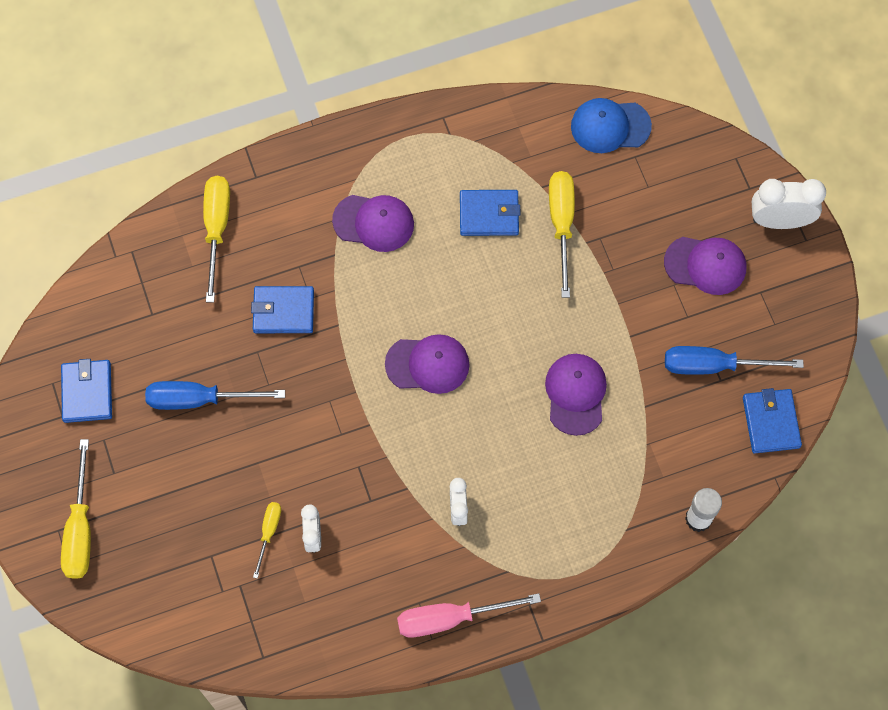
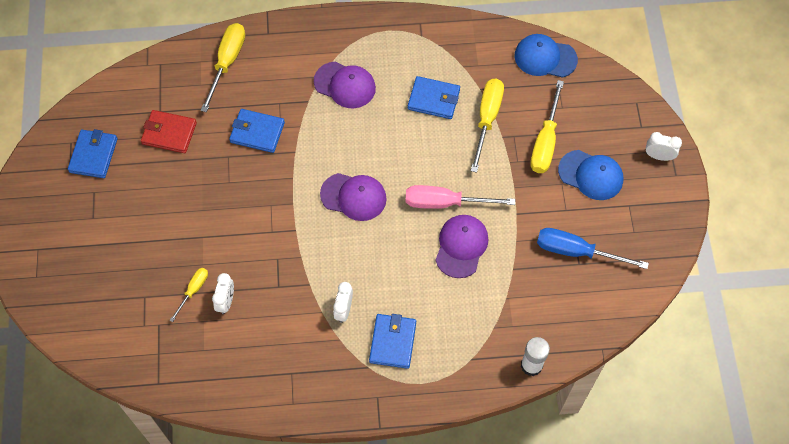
camera: 15 degrees right, 5 degrees down
yellow screwdriver [61,439,91,579] -> yellow screwdriver moved to [530,80,564,173]
blue screwdriver [145,381,285,410] -> none
pink screwdriver [397,593,541,638] -> pink screwdriver moved to [405,185,515,209]
purple cap [664,237,746,295] -> blue cap [558,150,623,200]
blue wallet [743,388,802,453] -> blue wallet moved to [369,314,416,369]
white clock [752,179,826,229] -> white clock [646,132,682,161], size x0.60
none -> red wallet [141,110,197,153]

